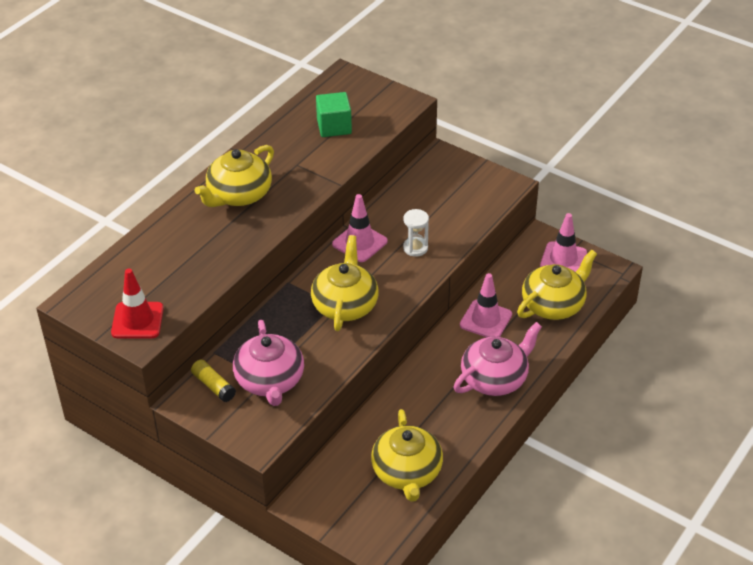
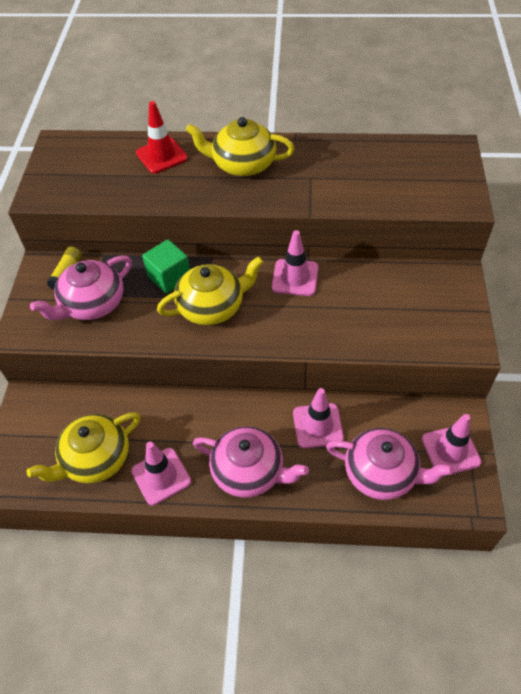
camera: 60 degrees right, 10 degrees up
red traffic cone [111,269,164,338] -> red traffic cone moved to [136,101,188,174]
green cube [316,92,352,137] -> green cube moved to [142,239,190,293]
white hourglass [403,209,429,257] -> none
yellow teapot [517,250,597,320] -> pink teapot [326,428,453,500]
none -> pink traffic cone [131,442,191,506]

